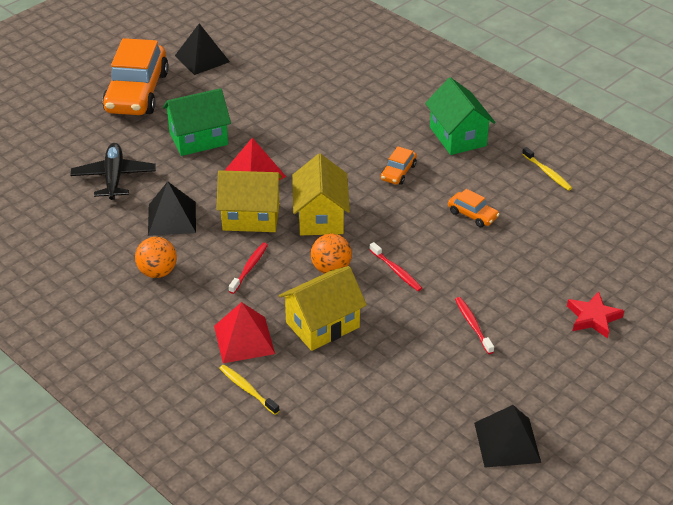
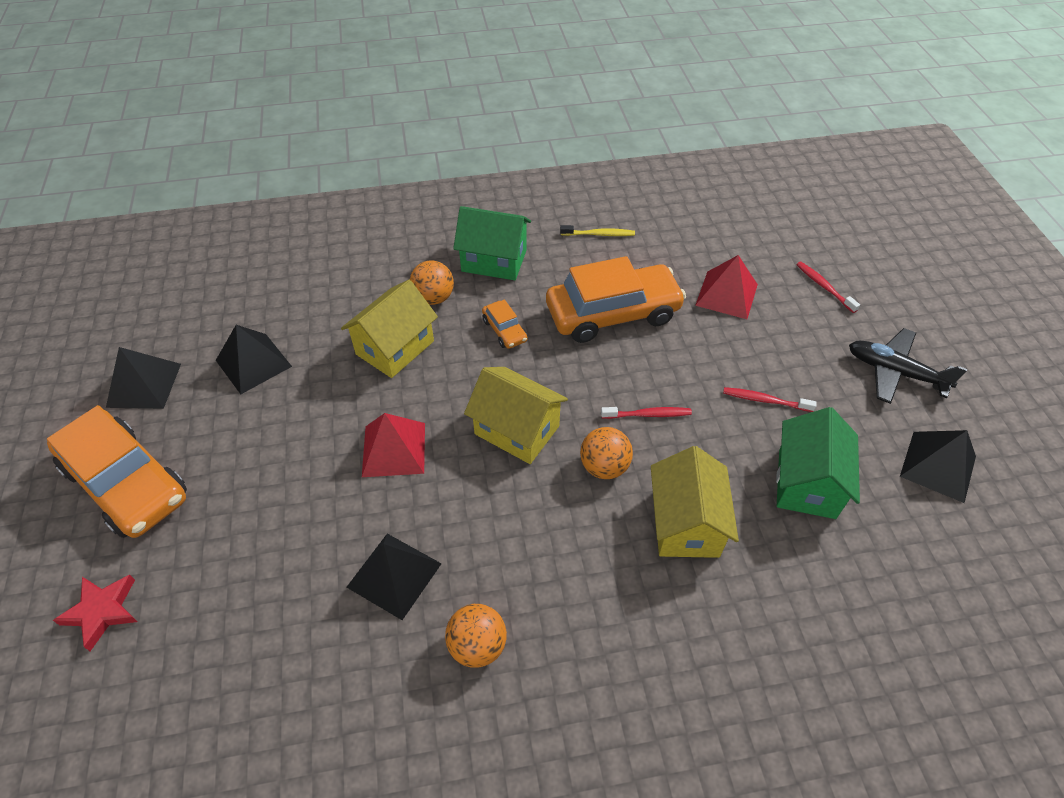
camera: 55 degrees left, 10 degrees up
black plane [70,143,156,200] -> black plane moved to [849,328,967,404]
green house [163,88,231,156] -> green house moved to [776,407,860,519]
red pyramid [214,302,275,363] -> red pyramid moved to [695,255,758,319]
yellow house [216,170,282,232] -> yellow house moved to [341,280,438,378]
yellow toothbrush [219,365,280,415] -> none
red toothbrush [229,243,268,294] -> red toothbrush moved to [796,262,860,313]
orange car [448,189,500,227] -> orange car [546,256,686,343], size x2.28
red star [567,292,624,338] -> red star moved to [53,575,138,651]
none -> black pyramid [216,325,292,394]
none -> orange ball [410,260,454,305]

